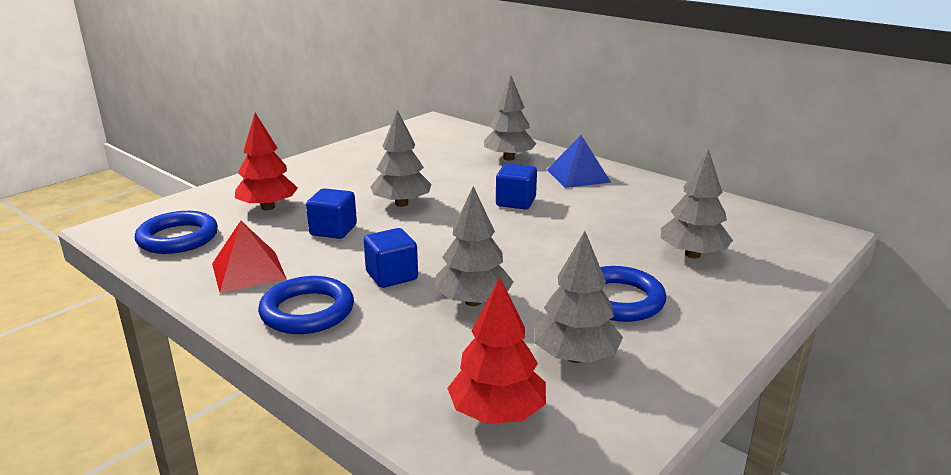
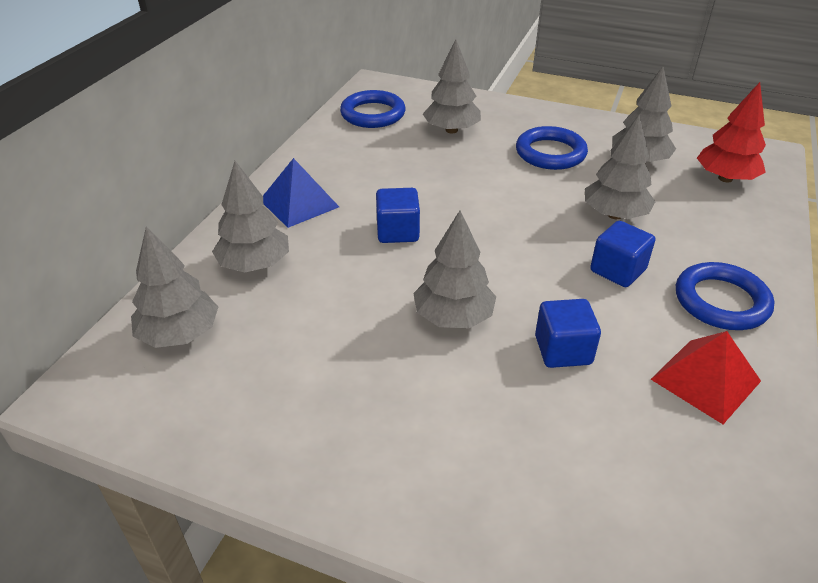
camera: 110 degrees left, 15 degrees up
blue ring [135,211,218,254] -> blue ring moved to [340,90,405,128]
red tree [235,113,298,210] -> none
none -> grey tree [131,226,218,348]

